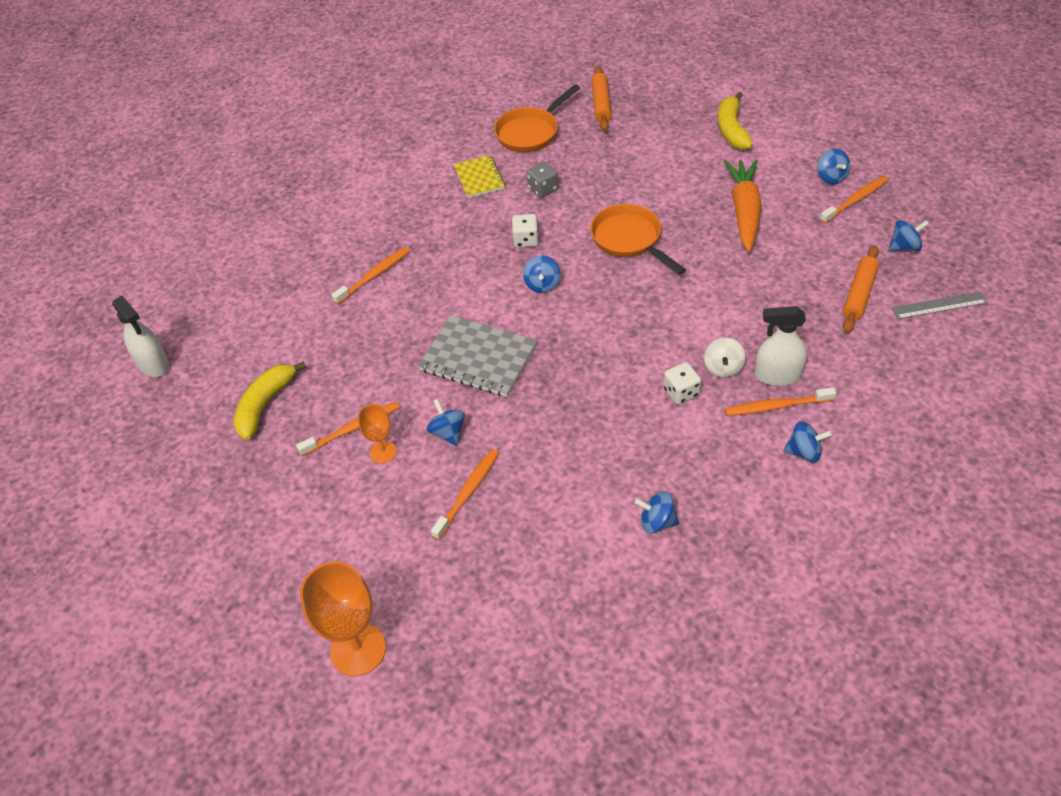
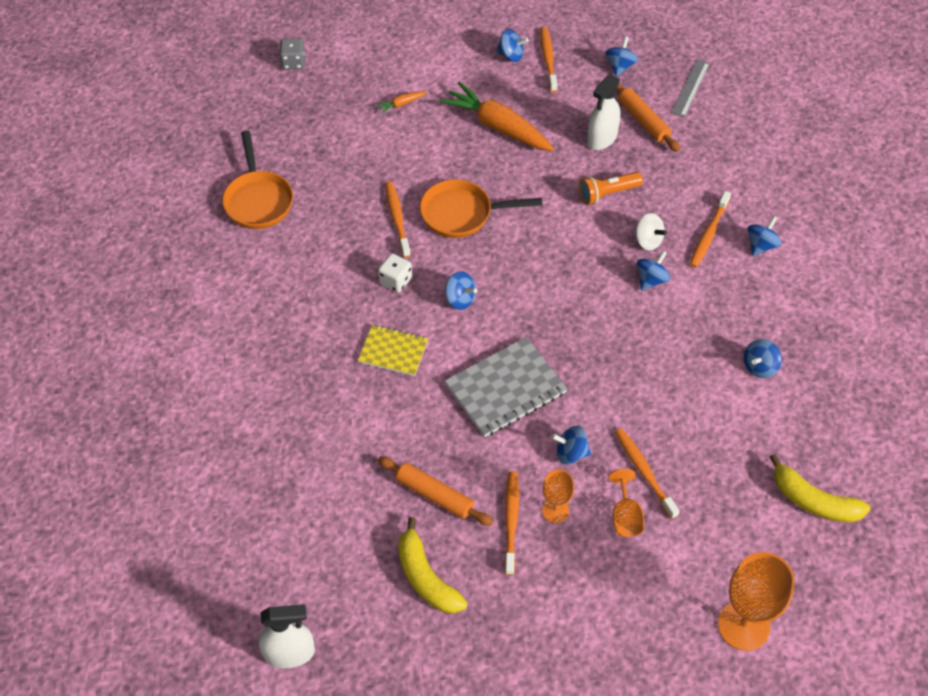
camera: 60 degrees left, 5 degrees up
orange toothbrush [332,247,410,305] -> orange toothbrush moved to [385,181,411,258]
yellow notebook [454,155,505,198] -> yellow notebook moved to [358,325,428,376]
grey dice [527,162,558,198] -> grey dice moved to [279,38,305,70]
orange rolling pin [591,66,612,131] -> orange rolling pin moved to [378,456,493,526]
white dice [663,362,701,405] -> blue spinning top [637,251,670,291]
yellow banana [718,92,753,150] -> yellow banana moved to [769,454,871,522]
white spray bottle [754,306,807,386] -> white spray bottle moved to [587,74,621,150]
none -> orange carrot [376,91,427,114]
none -> orange flashlight [579,172,643,205]
none -> orange goblet [609,469,644,537]

